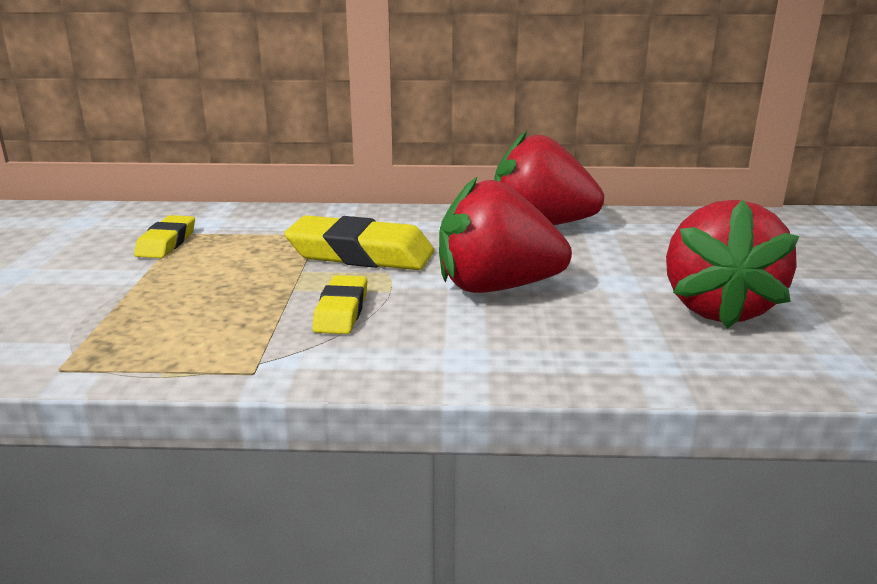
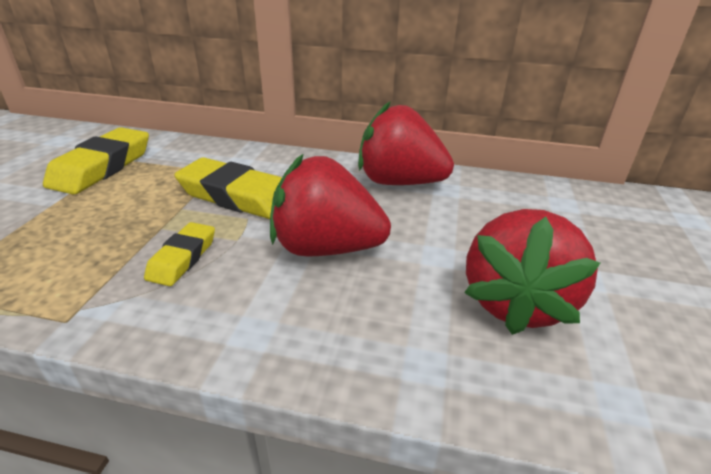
camera: 10 degrees right, 10 degrees up
yellow eraser [134,215,195,258] -> yellow eraser [43,127,149,195], size x1.74

